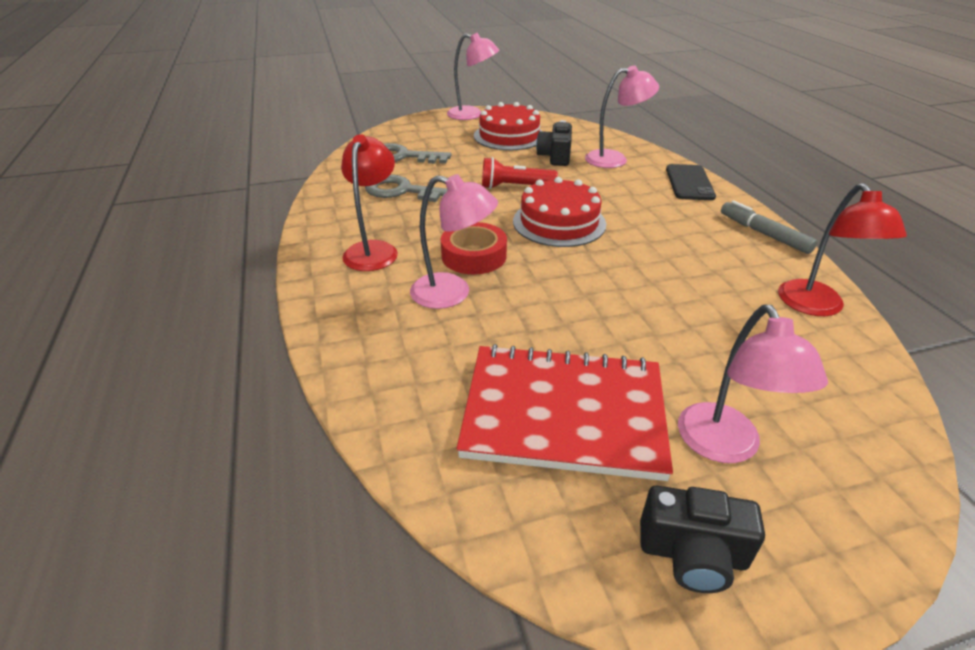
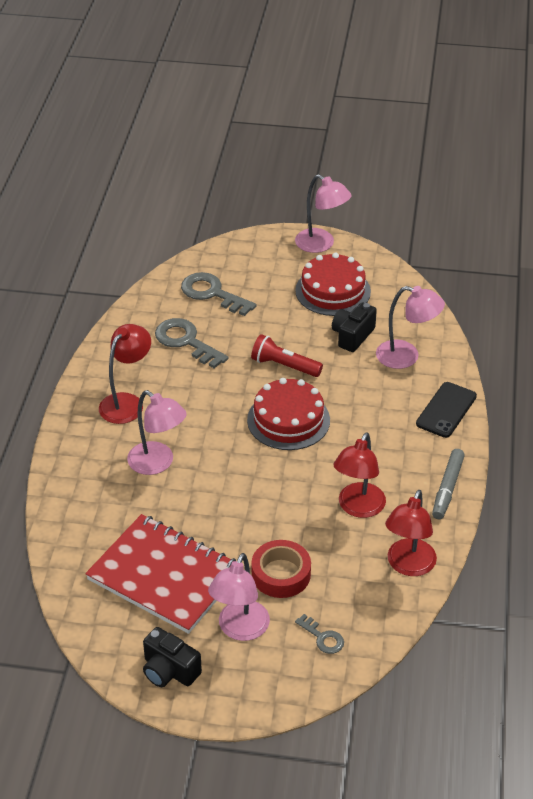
camera: 25 degrees right, 5 degrees up
red tape [441,222,507,274] -> red tape moved to [252,540,311,598]
grey marker [721,200,817,254] -> grey marker turned 150 degrees counterclockwise [432,449,465,520]
none -> grey key [295,614,344,654]
none -> red lamp [334,432,386,518]

